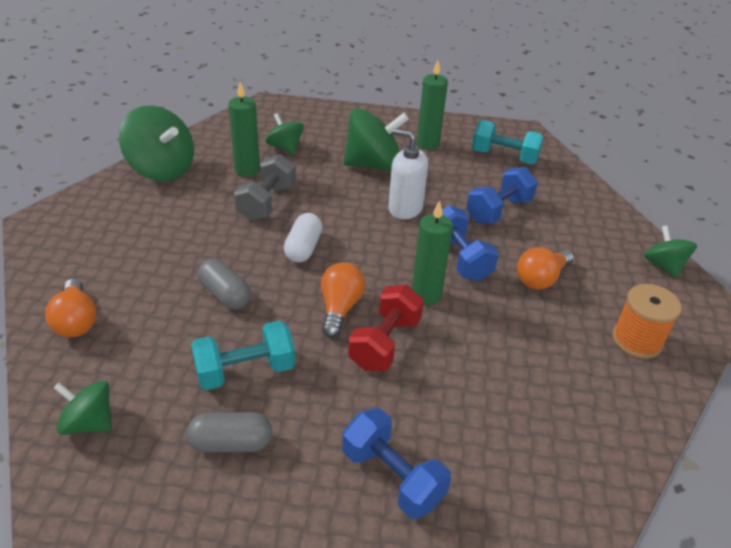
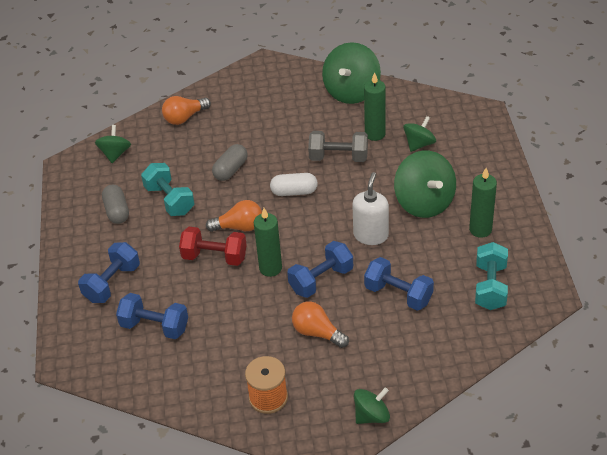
camera: 80 degrees right, 5 degrees up
none -> blue dumbbell [116,293,188,339]

